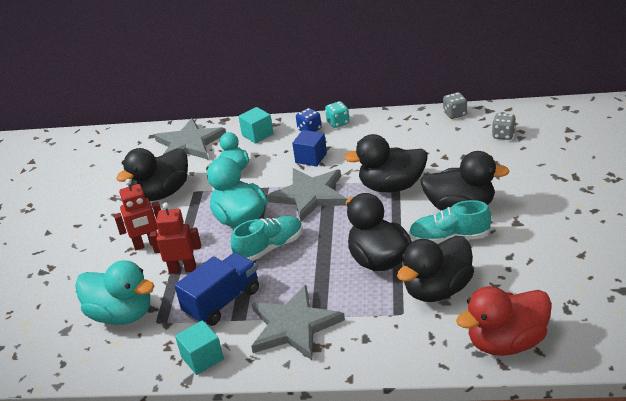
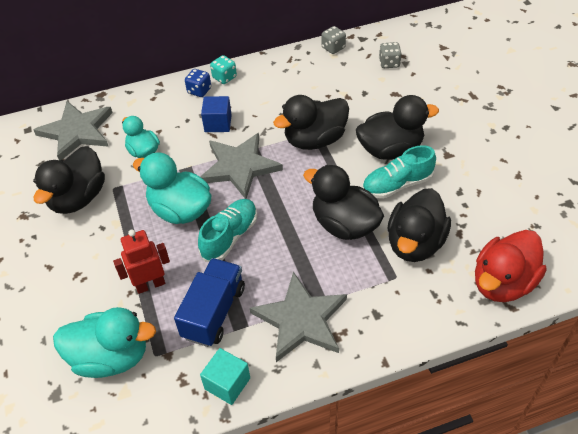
camera: 25 degrees left, 15 degrees up
red robot [114,179,161,250] -> none
turquoise cube [238,107,274,144] -> none

